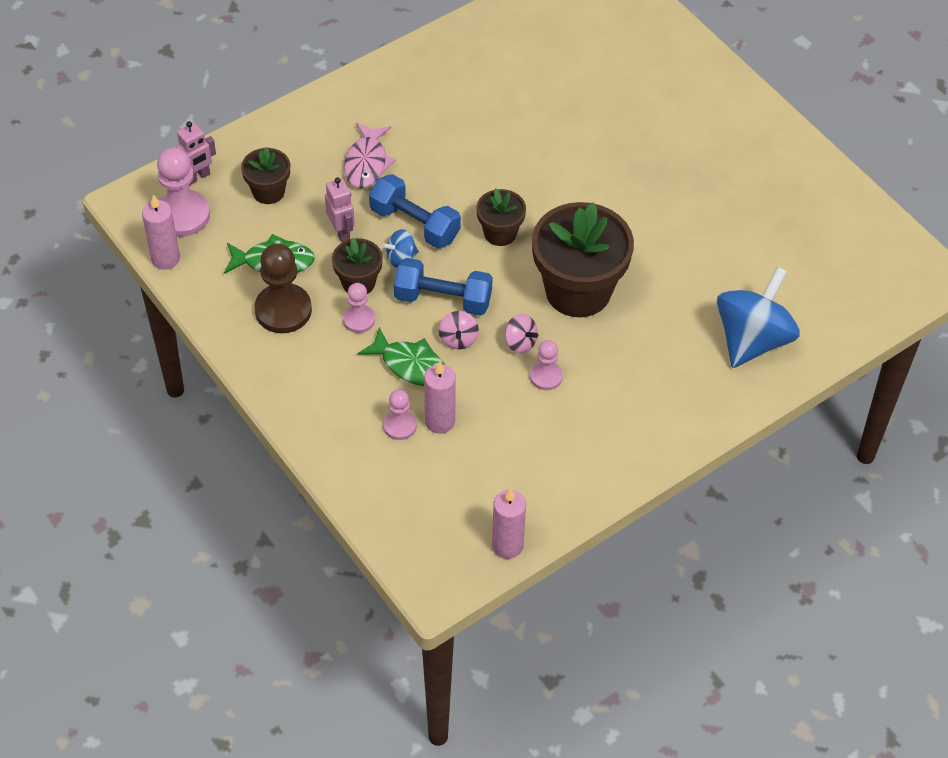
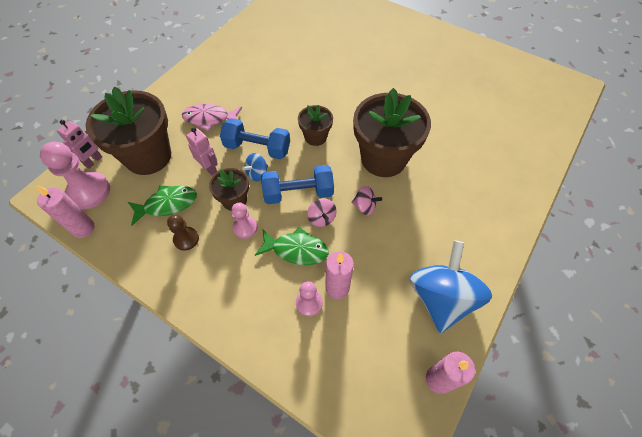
camera: 20 degrees left, 5 degrees up
brown flower pot [241,147,290,204] -> brown flower pot [85,86,171,175], size x1.97
brown pawn [254,244,312,333] -> brown pawn [167,214,199,251], size x0.57
pink fish [344,122,396,189] -> pink fish turned 105 degrees clockwise [182,104,242,131]
pink pawn [530,340,563,390] -> none
blue spinning top [716,267,800,368] -> blue spinning top moved to [410,240,492,333]

